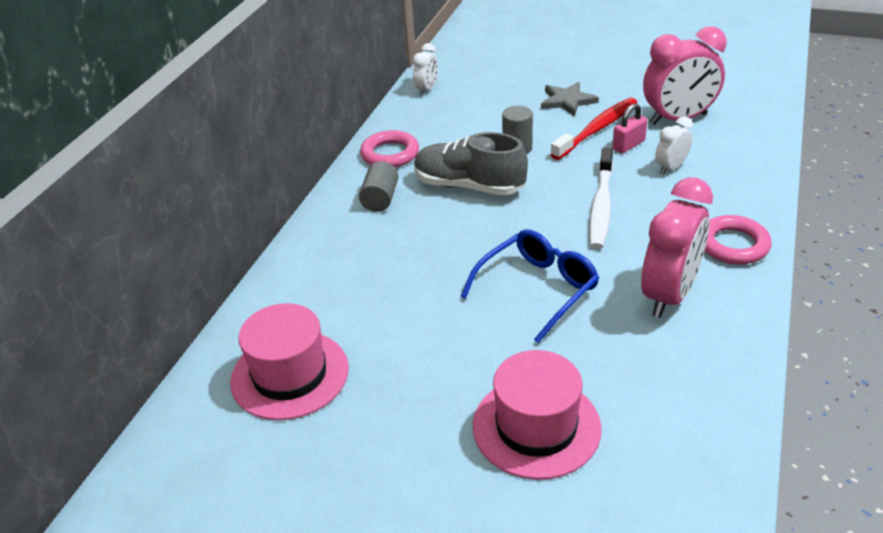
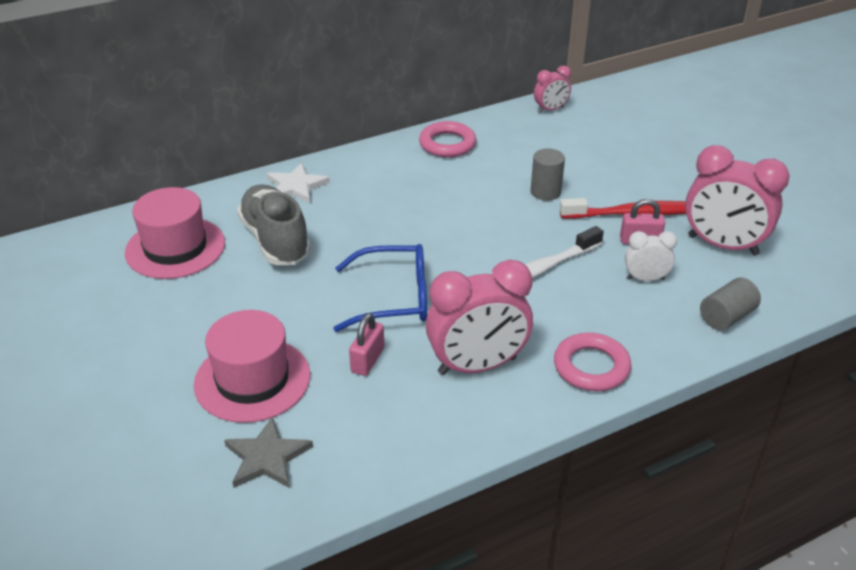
camera: 40 degrees right, 0 degrees up
grey cylinder [359,161,398,212] -> grey cylinder moved to [700,277,761,330]
white clock [413,43,438,96] -> pink clock [534,66,571,113]
grey shoe [414,132,528,195] -> grey shoe moved to [237,184,311,265]
grey star [541,82,599,117] -> grey star moved to [224,416,313,488]
none -> white star [267,163,330,203]
none -> pink padlock [349,313,384,376]

